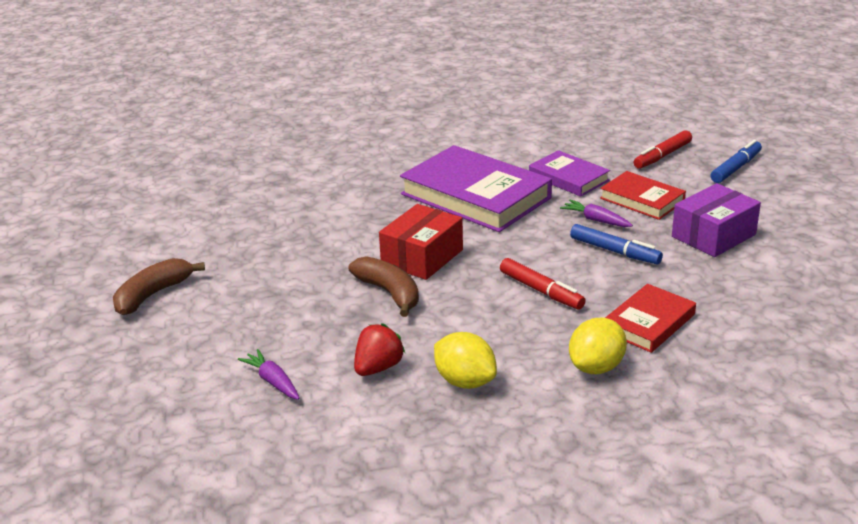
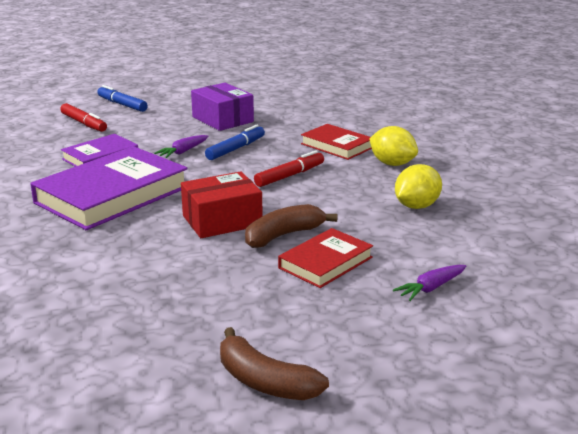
camera: 90 degrees left, 5 degrees down
red strawberry [354,323,405,376] -> none
red box [379,204,463,280] -> red box turned 60 degrees counterclockwise [181,171,263,238]
red book [600,171,686,220] -> red book moved to [278,228,373,288]

